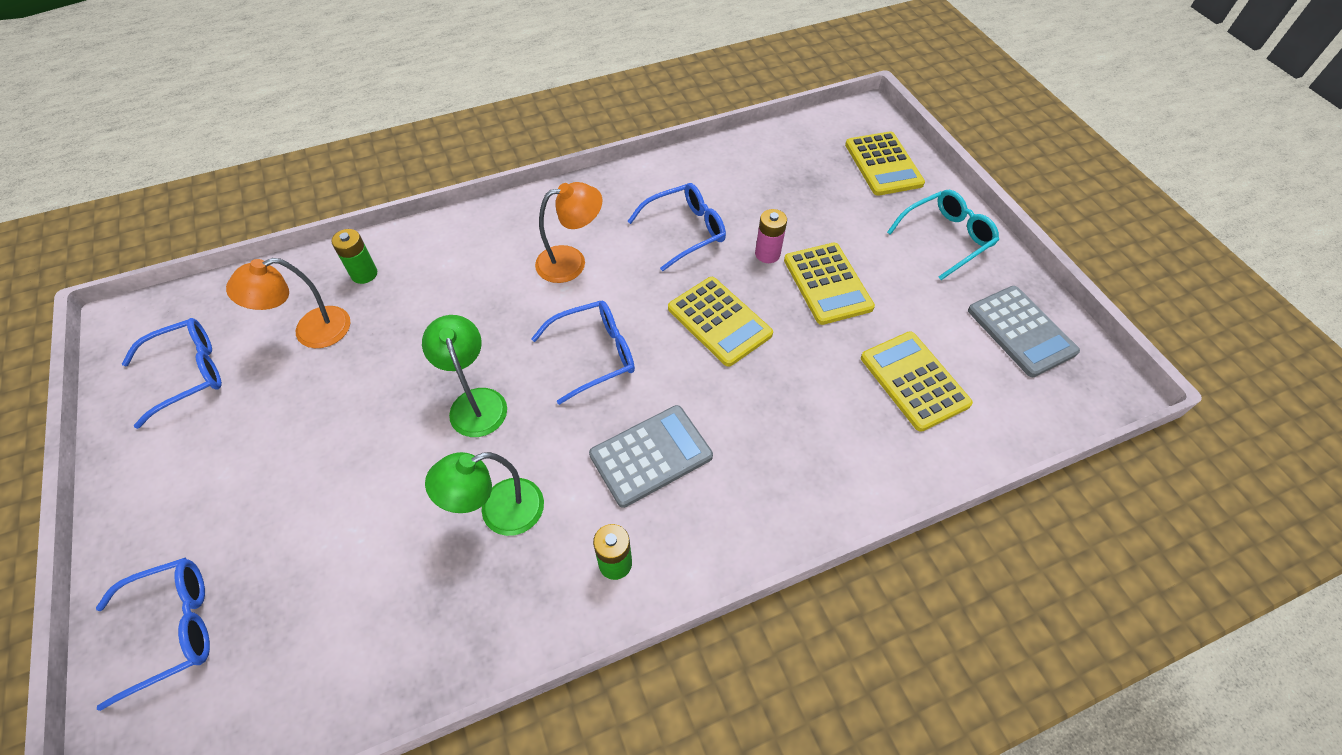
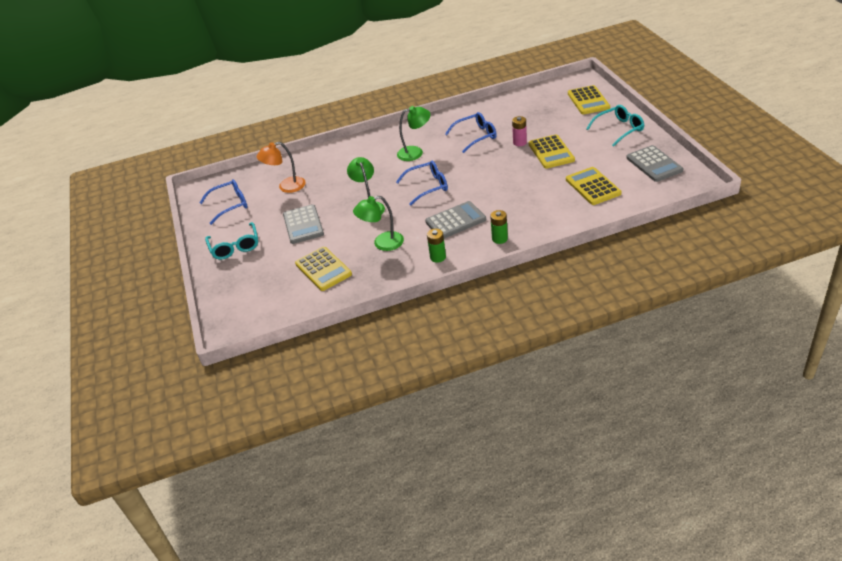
camera: 10 degrees right, 15 degrees down
blue glasses [96,558,210,711] -> none
green battery [331,229,377,284] -> green battery moved to [490,210,508,244]
orange lamp [535,182,602,283] -> green lamp [397,106,431,161]
yellow calculator [668,277,773,367] -> yellow calculator moved to [295,247,352,291]
none -> turquoise glasses [205,222,258,260]
none -> grey calculator [283,204,324,244]

